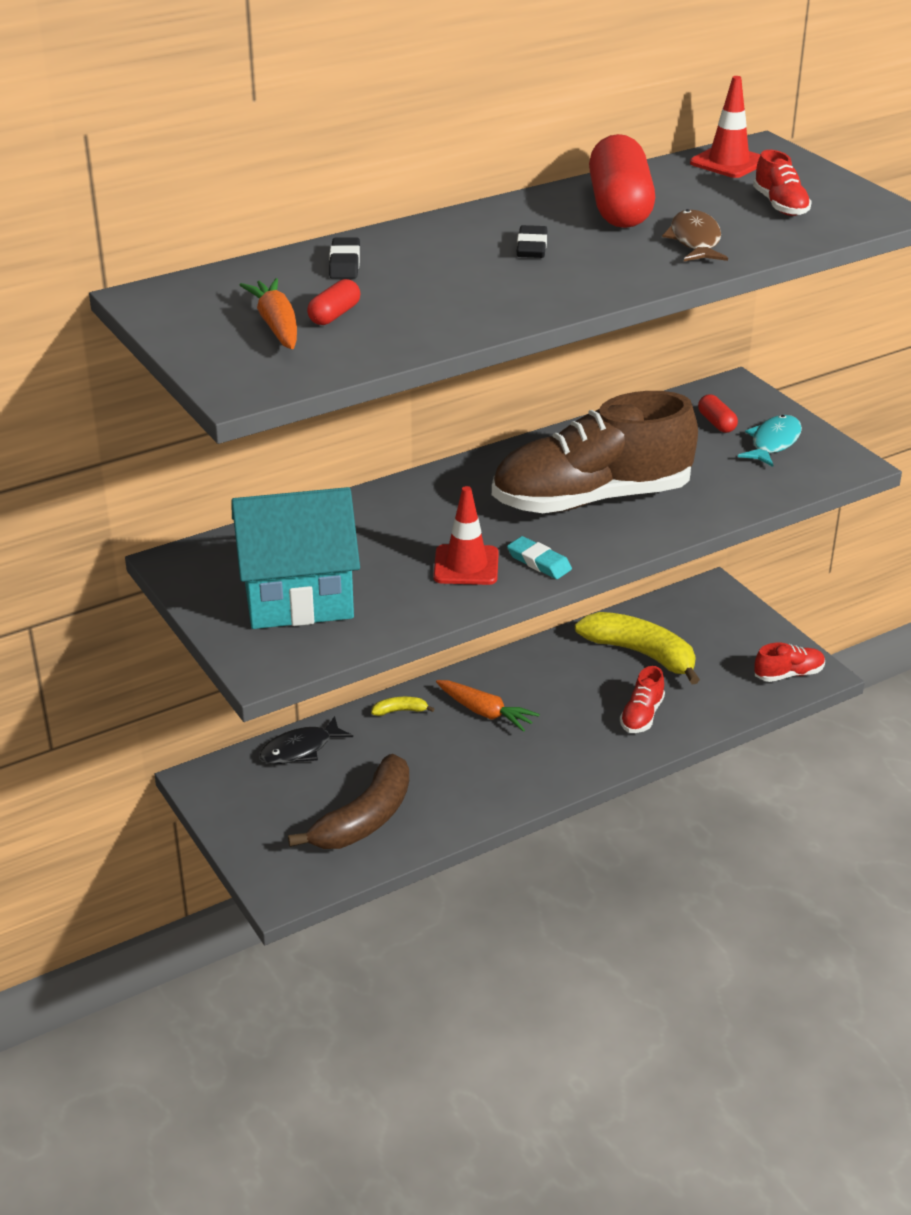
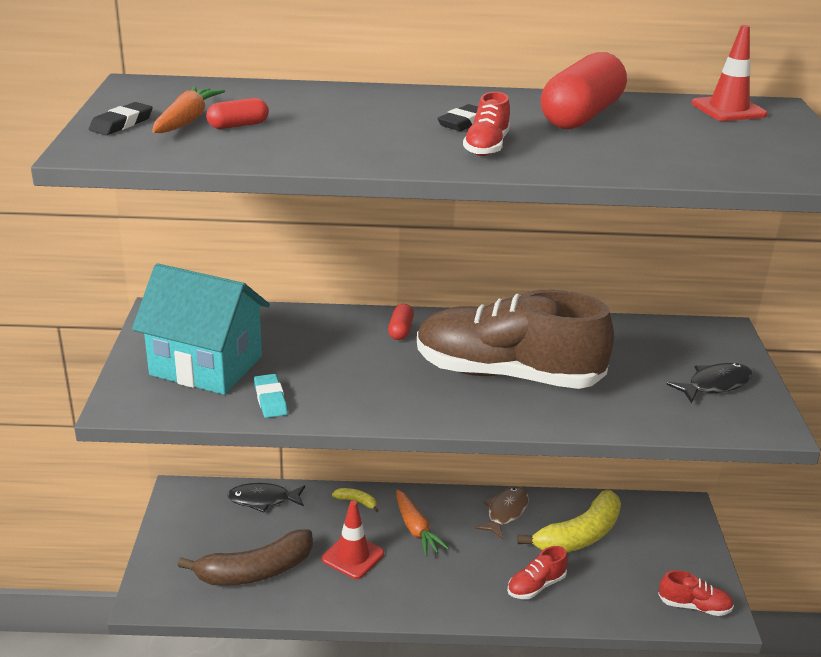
camera: 30 degrees right, 5 degrees down
black eraser [329,238,360,279] -> black eraser moved to [89,102,153,135]
red traffic cone [433,486,499,585] -> red traffic cone moved to [322,501,384,579]
turquoise eraser [507,536,572,579] -> turquoise eraser moved to [254,374,288,418]
yellow banana [575,612,700,685] -> yellow banana turned 75 degrees clockwise [517,490,621,552]
brown fish [662,209,728,261] -> brown fish moved to [475,486,529,539]
red capsule [698,394,738,433] -> red capsule moved to [388,304,414,340]
turquoise fish [738,415,802,467] -> black fish [667,363,753,403]
red shoe [753,150,812,216] -> red shoe moved to [463,92,510,156]

